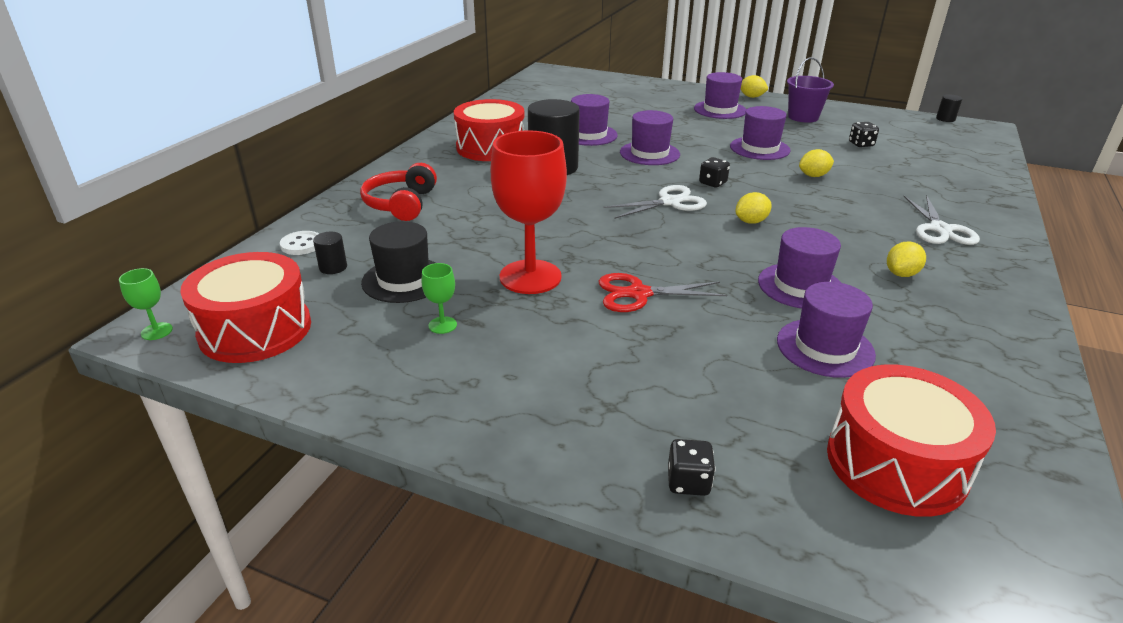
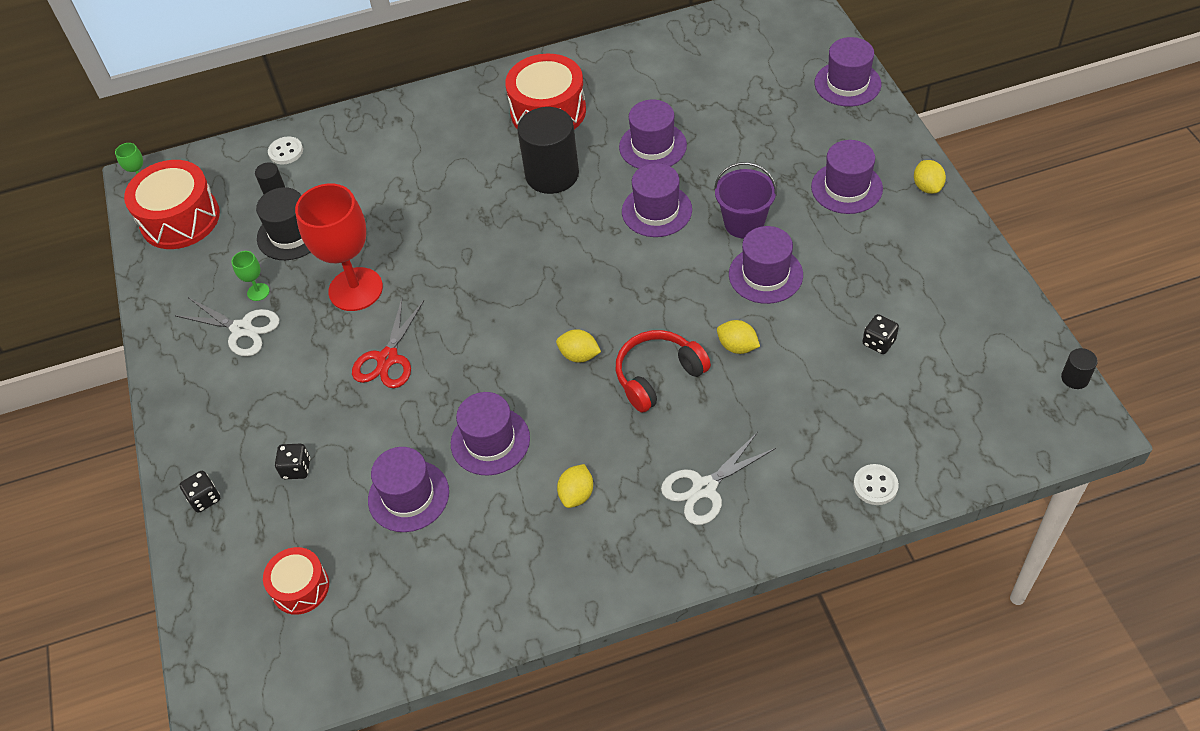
camera: 55 degrees right, 20 degrees up
red headphones [360,163,437,221] -> red headphones moved to [616,330,711,413]
red scissors [599,273,727,312] -> red scissors turned 120 degrees counterclockwise [352,299,424,388]
white scissors [604,185,707,219] -> white scissors moved to [175,298,280,357]
black dice [699,157,730,188] -> black dice moved to [275,444,310,479]
purple bucket [787,57,834,123] -> purple bucket moved to [714,162,777,238]
red drum [827,365,996,517] -> red drum [263,547,329,615], size x0.58
yellow lemon [887,242,926,277] -> yellow lemon turned 75 degrees counterclockwise [557,464,593,508]
none -> purple hat [815,37,881,107]
none -> white button [853,464,899,505]

